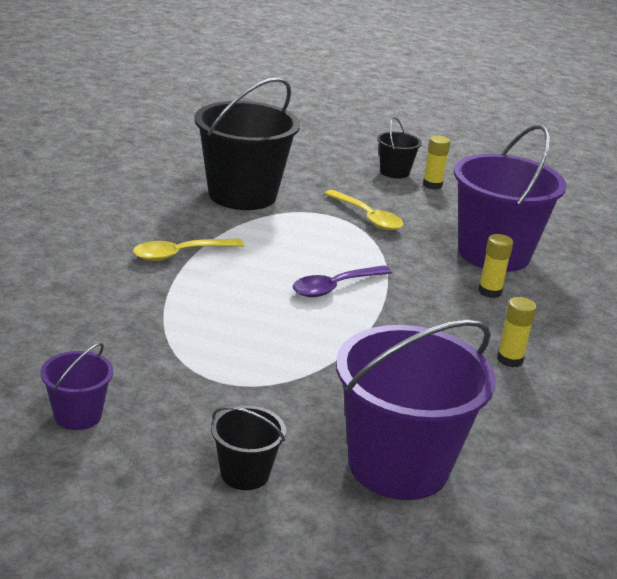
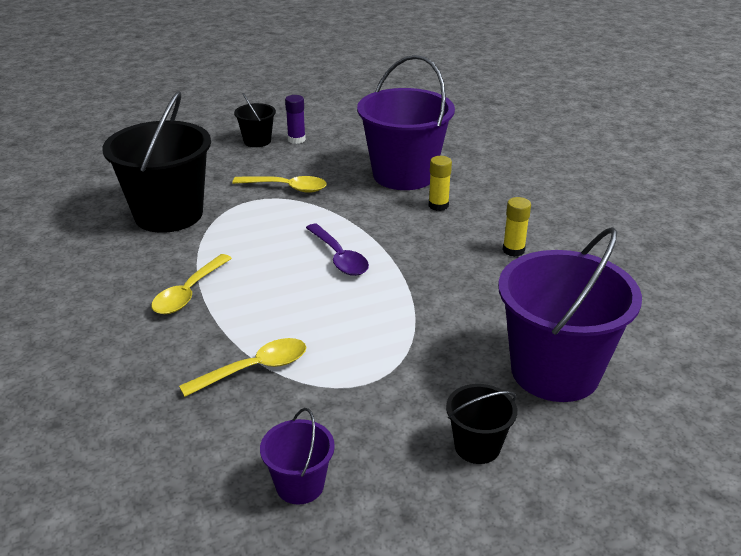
camera: 35 degrees left, 5 degrees up
purple spoon [293,265,392,297] -> purple spoon turned 45 degrees counterclockwise [306,224,369,276]
yellow glue stick [423,136,450,189] -> purple glue stick [285,95,306,144]
none -> yellow spoon [179,338,306,397]

